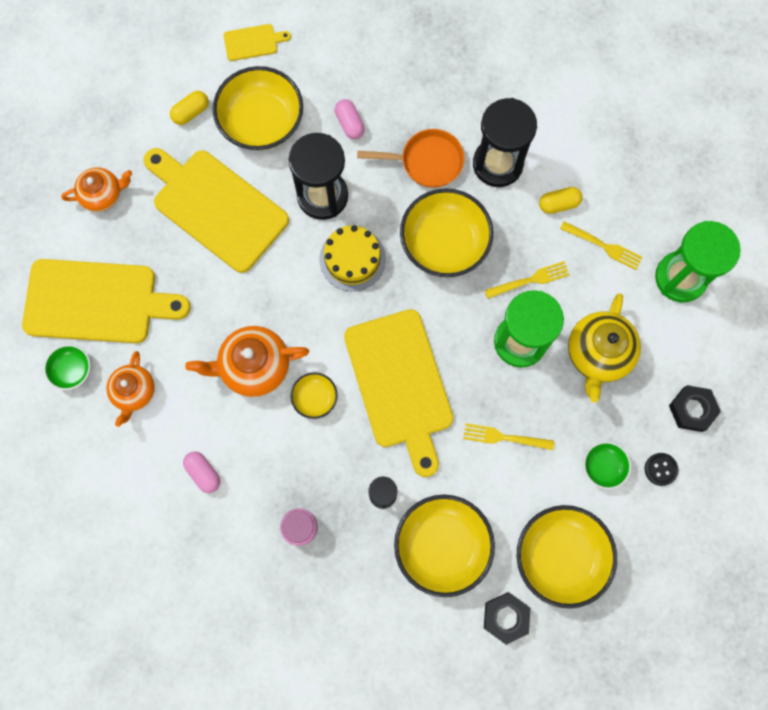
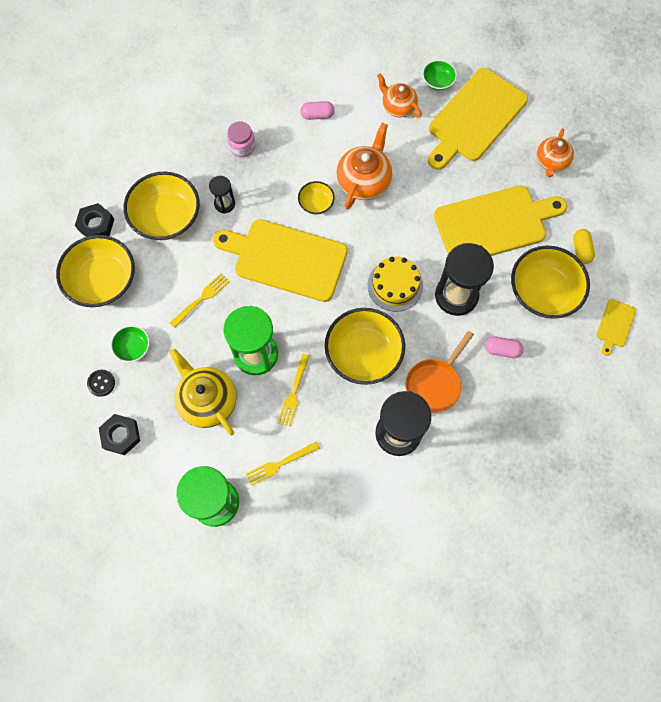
camera: 125 degrees right, 5 degrees down
yellow capsule [539,187,583,214] -> none

